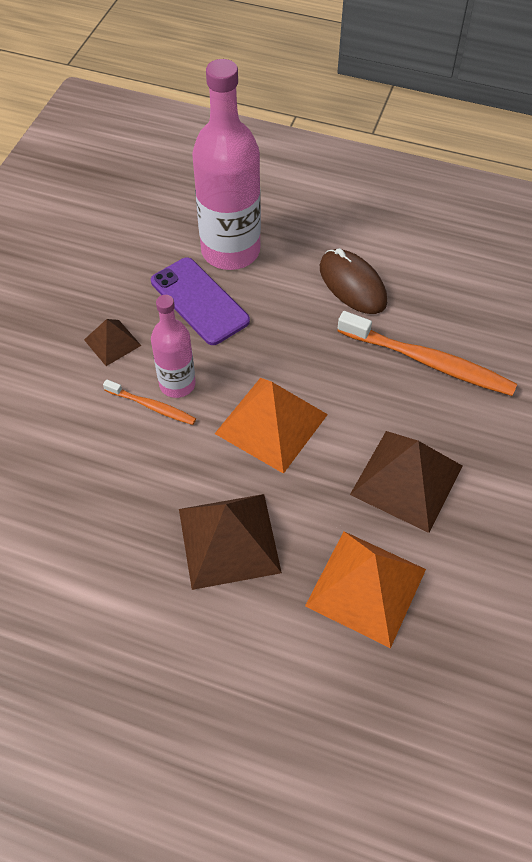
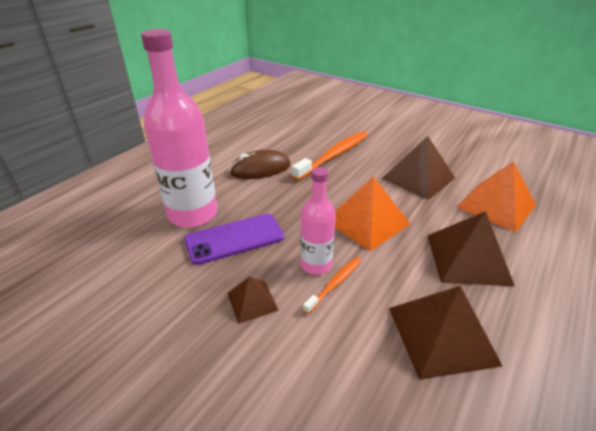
camera: 75 degrees left, 20 degrees down
none -> brown pyramid [389,286,502,380]

